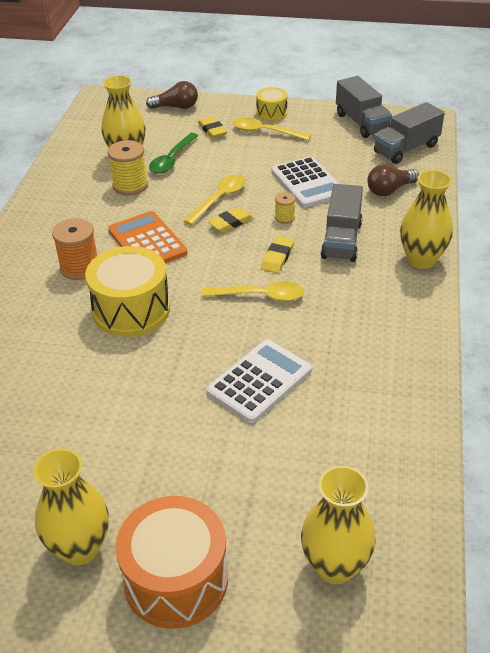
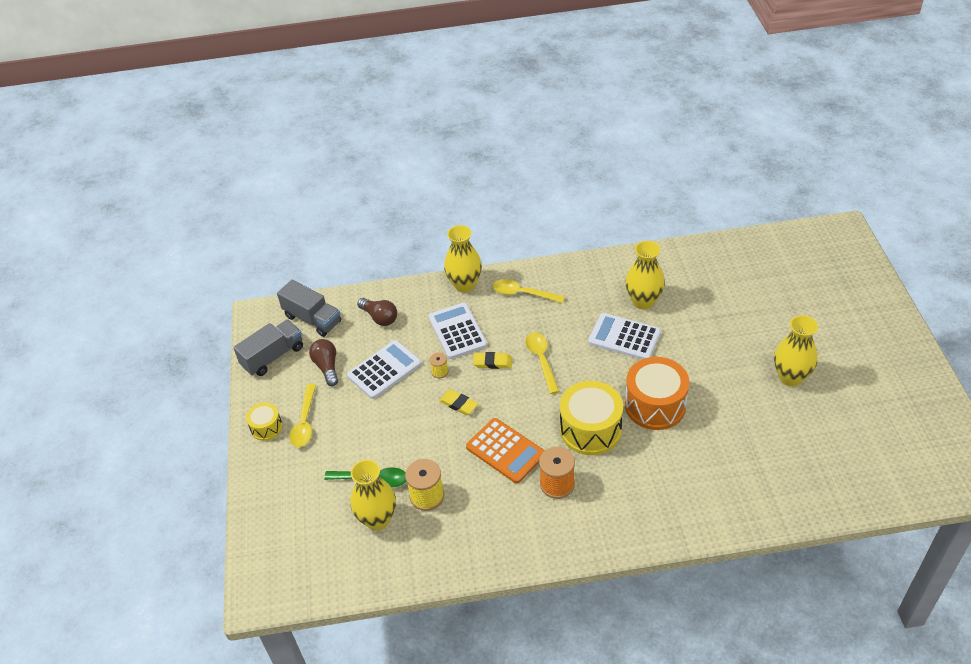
camera: 105 degrees left, 5 degrees up
orange calculator [108,211,187,263] -> orange calculator turned 90 degrees counterclockwise [466,418,545,483]
orange drum [116,496,228,629] -> orange drum moved to [625,357,689,430]
brown light bulb [146,81,198,109] -> brown light bulb moved to [309,339,338,386]
yellow spoon [184,175,246,225] -> yellow spoon moved to [492,279,565,303]
yellow eraser [198,116,227,138] -> none
yellow vase [301,466,376,584] -> yellow vase moved to [625,241,665,310]
grey truck [321,184,363,262] -> white calculator [428,303,487,359]

